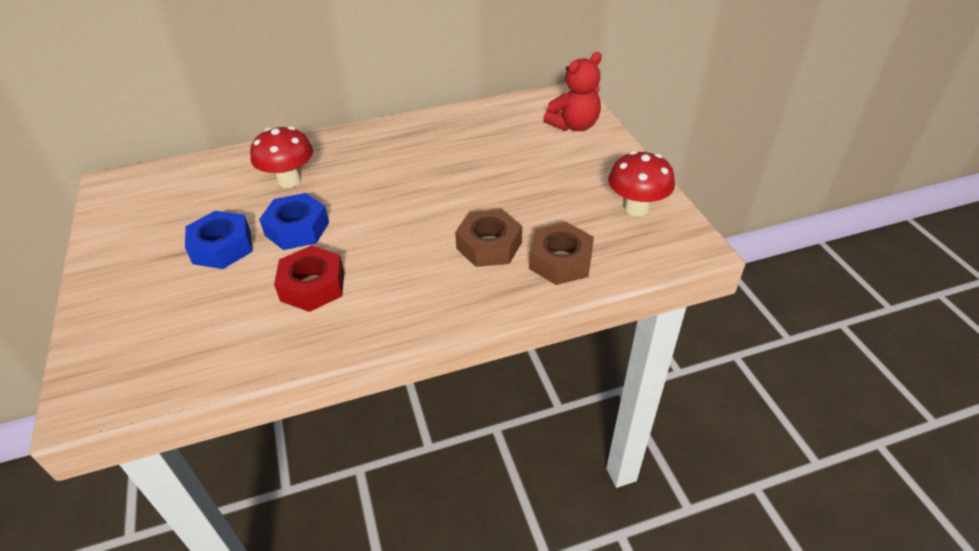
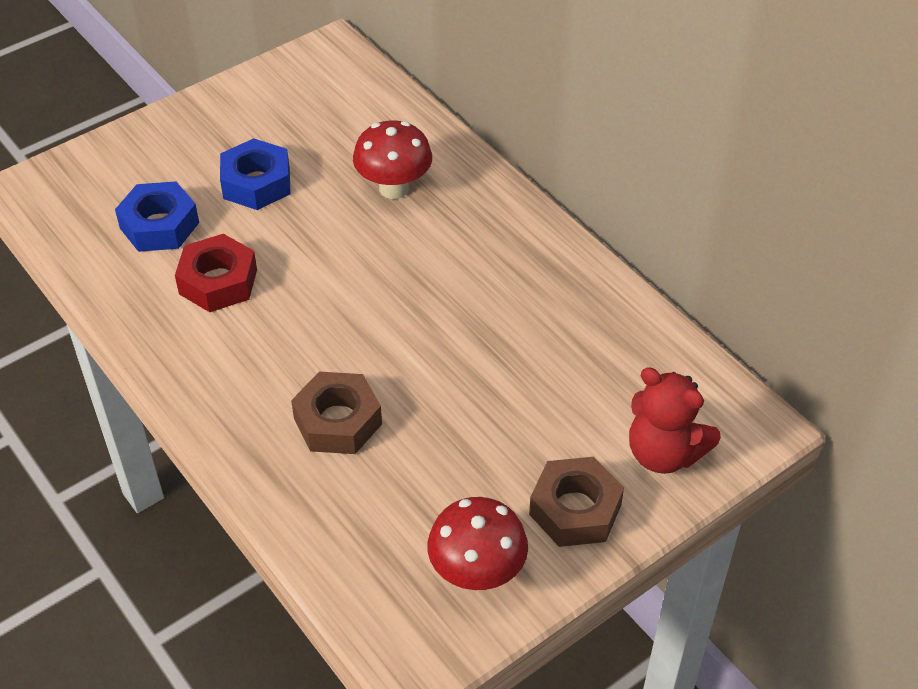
camera: 70 degrees right, 5 degrees up
blue nut [259,193,329,250] -> blue nut moved to [115,181,199,252]
brown nut [529,222,594,285] -> brown nut moved to [529,457,624,547]

